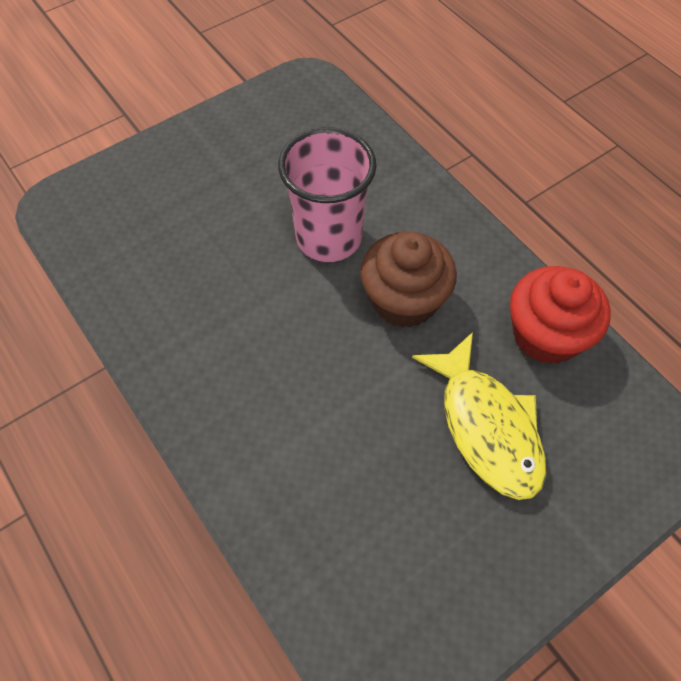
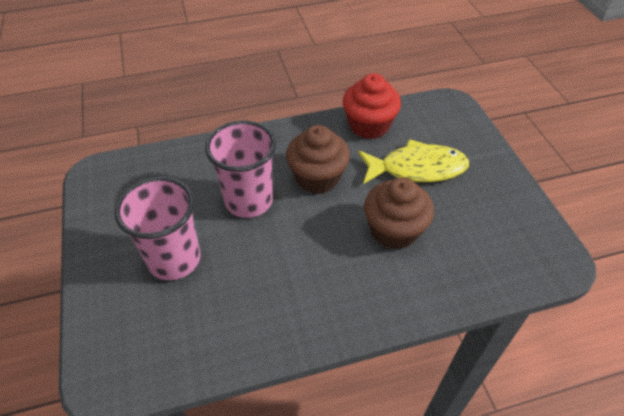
camera: 70 degrees left, 10 degrees down
none -> pink cup [114,177,200,280]
none -> brown cupcake [364,178,434,250]

